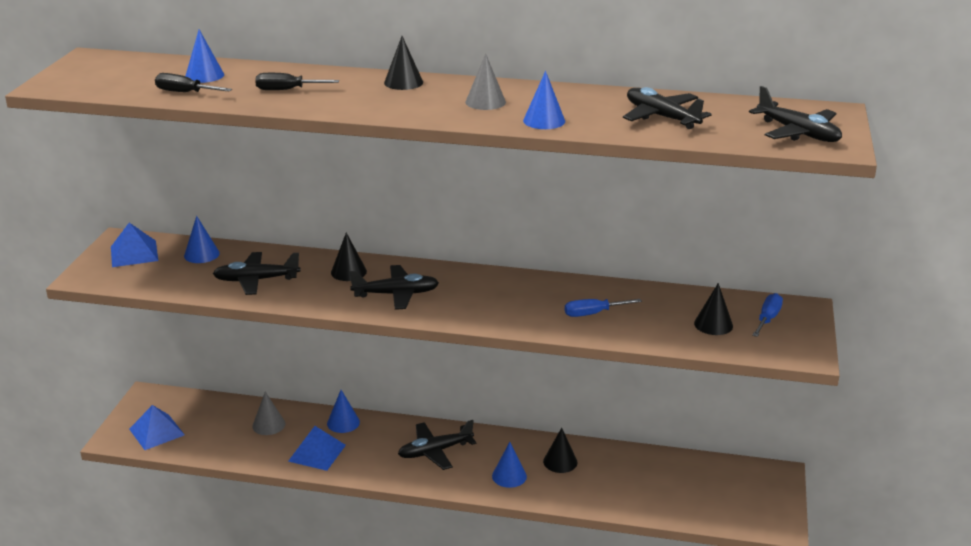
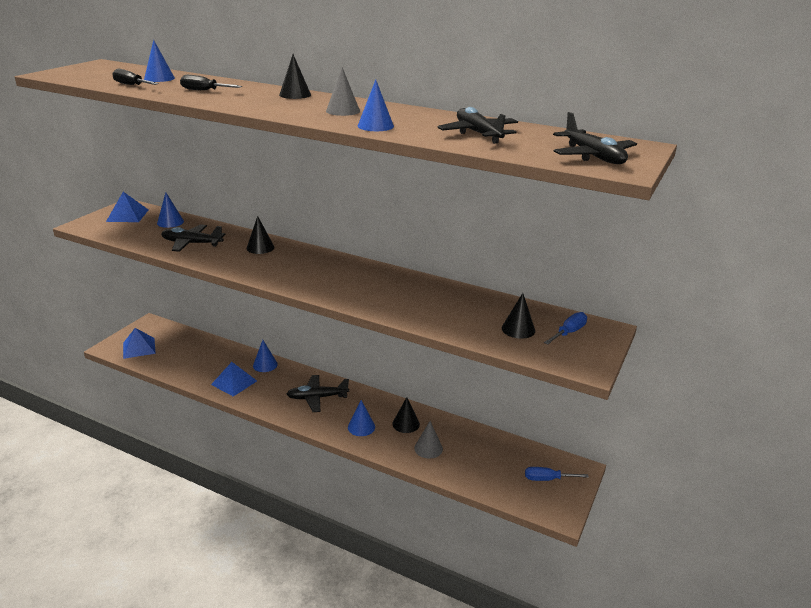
camera: 15 degrees right, 0 degrees up
grey cone [252,392,286,435] -> grey cone moved to [414,421,443,459]
black plane [349,265,439,310] -> none
blue screwdriver [565,299,642,317] -> blue screwdriver moved to [525,467,589,481]

